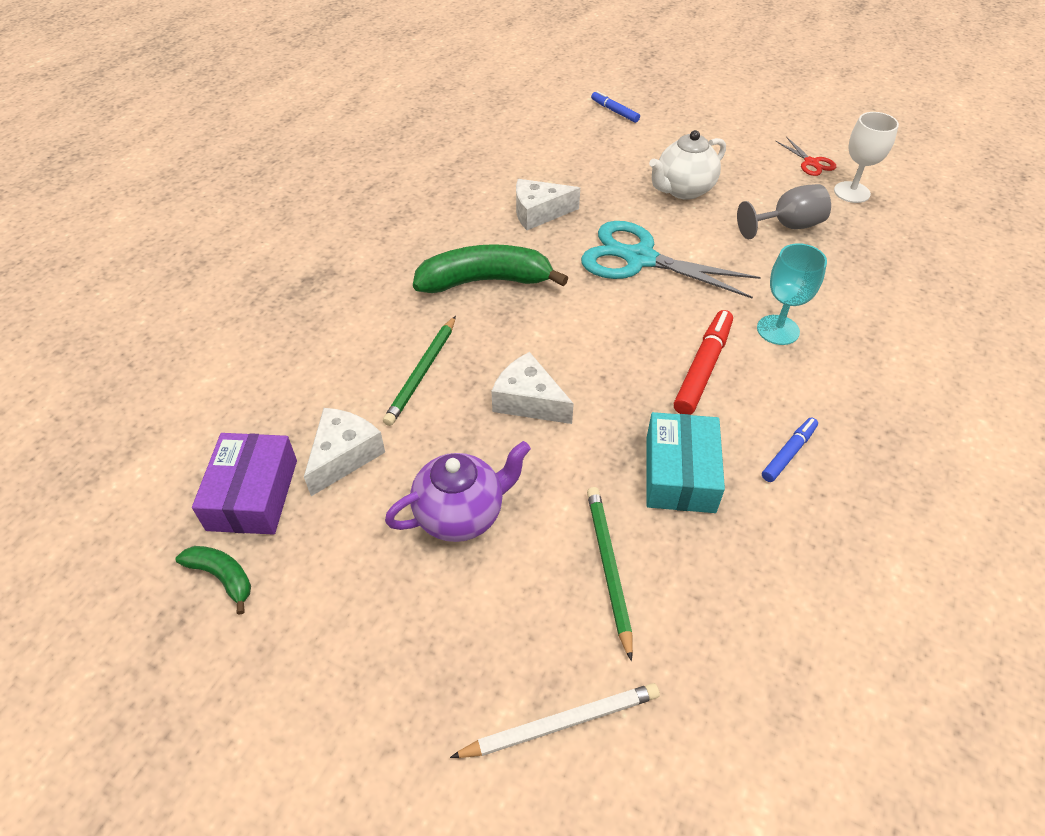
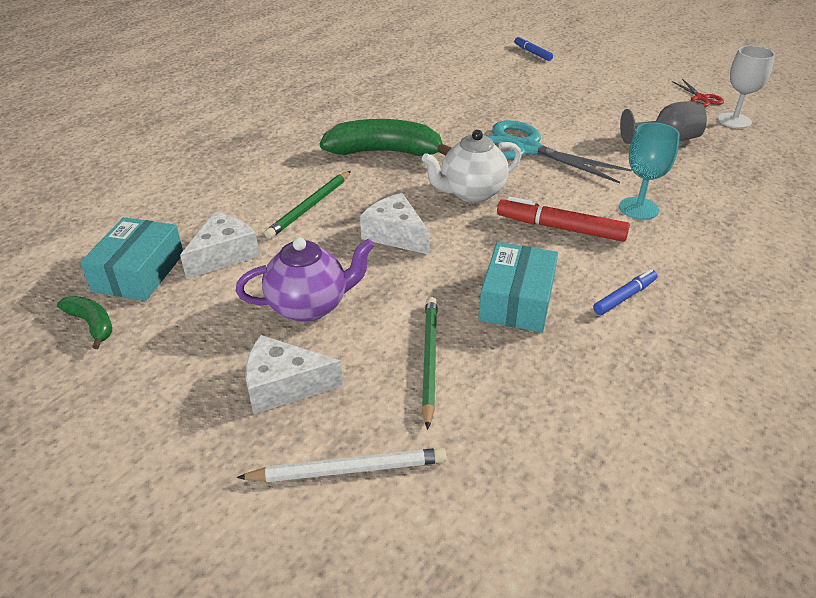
camera: 10 degrees right, 10 degrees down
purple box [192,433,297,535] -> turquoise box [80,217,183,301]
white cheese [516,179,580,230] -> white cheese moved to [246,335,343,414]
white teapot [649,130,726,200] -> white teapot moved to [422,130,521,203]
red marker [674,310,733,415] -> red marker turned 105 degrees counterclockwise [497,197,630,242]

